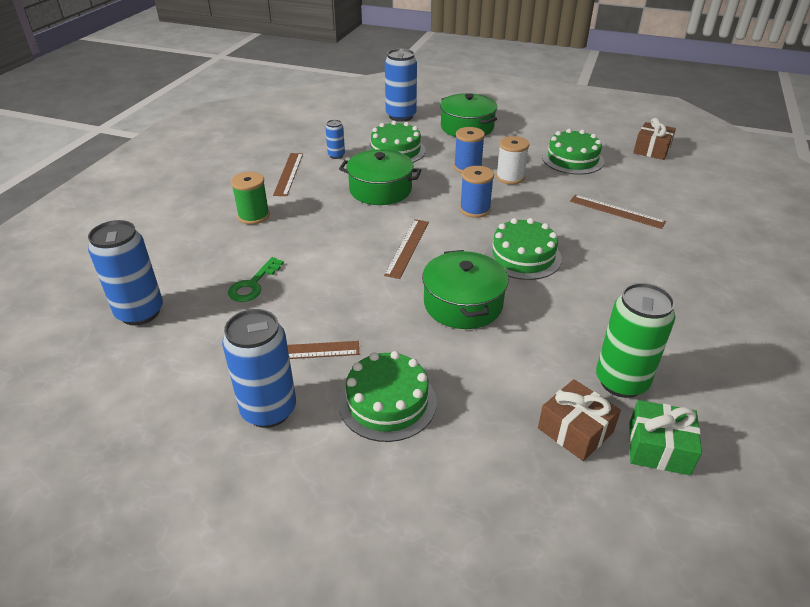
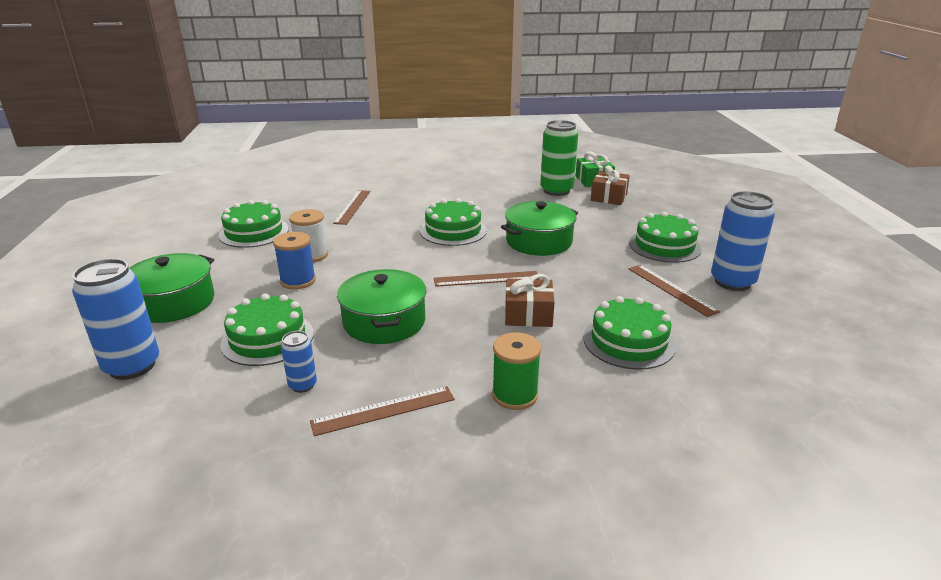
camera: 115 degrees left, 10 degrees down
blue can [88,220,163,326] -> none
green key [228,257,284,302] -> green cake [583,296,676,370]
blue spool [460,166,494,218] -> none
brown gift [633,118,676,160] -> brown gift moved to [505,274,555,327]

